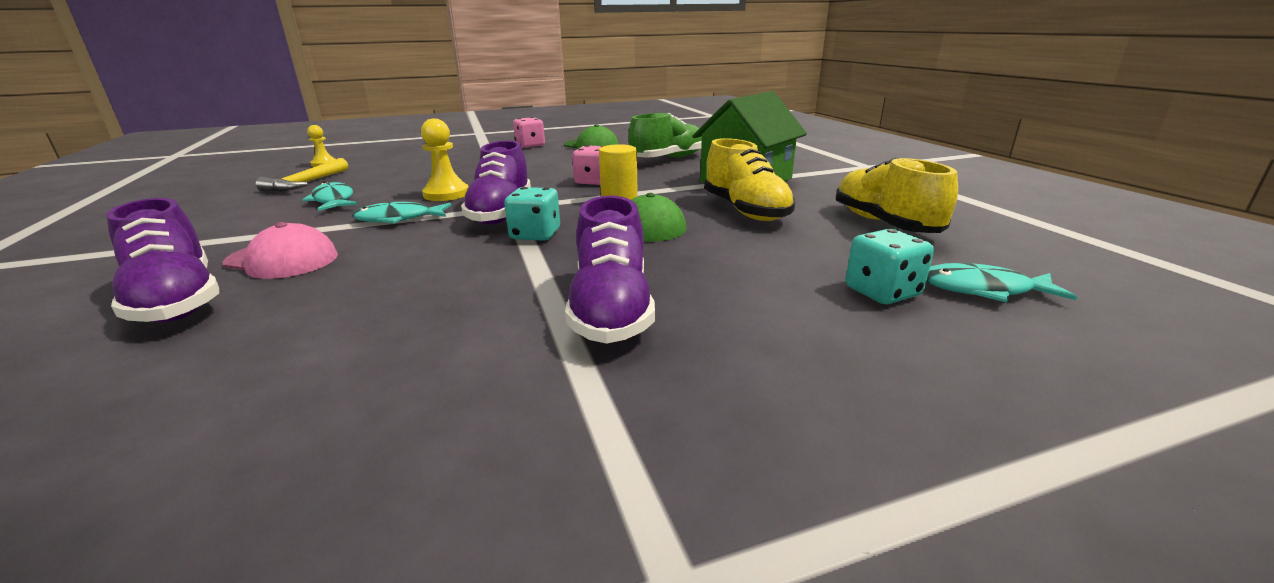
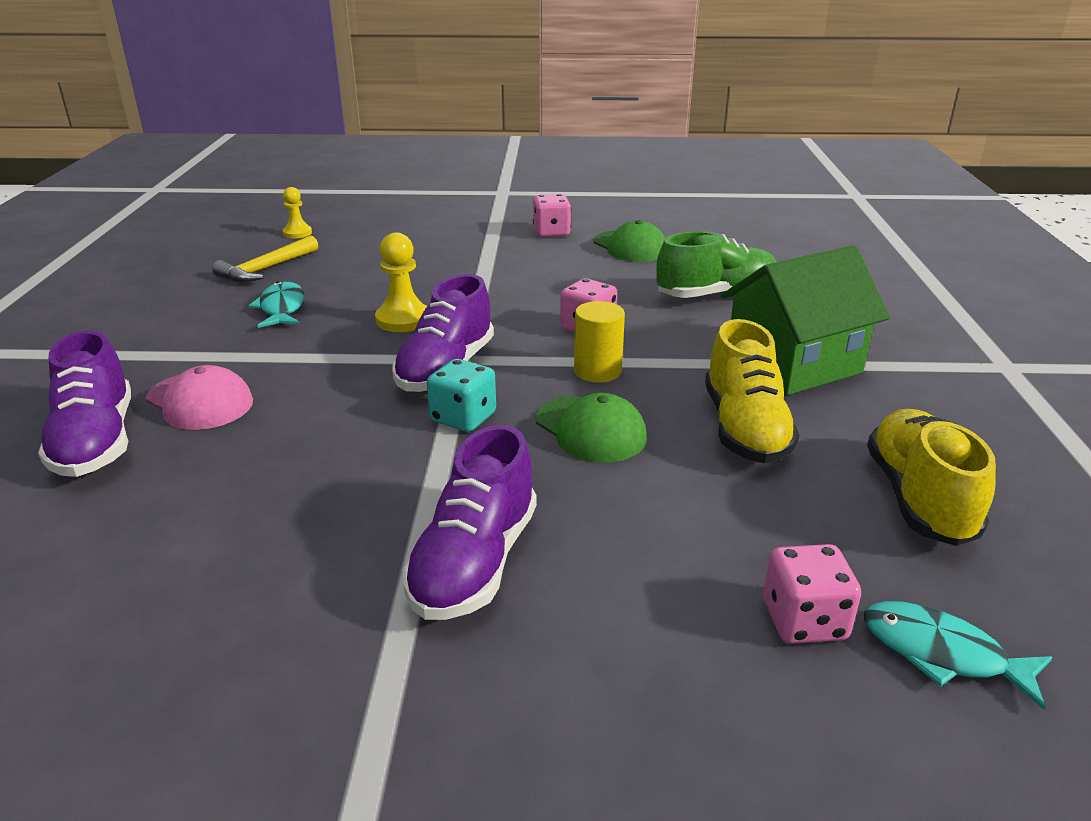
camera: 20 degrees right, 5 degrees up
turquoise fish [352,202,451,223] -> none
turquoise dice [845,229,934,304] -> pink dice [763,544,861,644]

